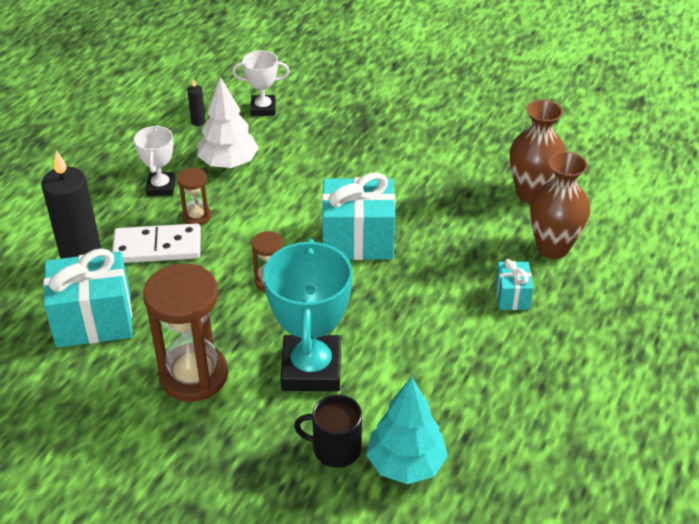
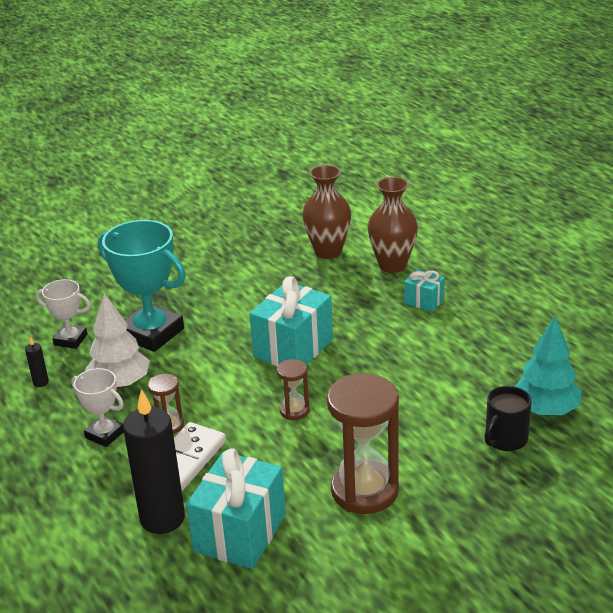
camera: 55 degrees left, 10 degrees down
white trophy [232,50,290,116] -> white trophy turned 75 degrees clockwise [36,279,90,349]
turquoise trophy [263,239,353,391] -> turquoise trophy moved to [98,220,186,352]

